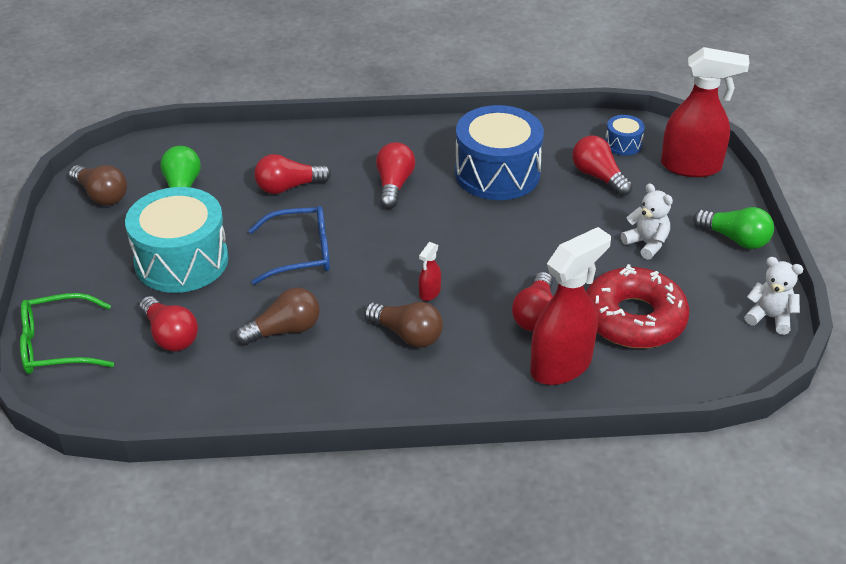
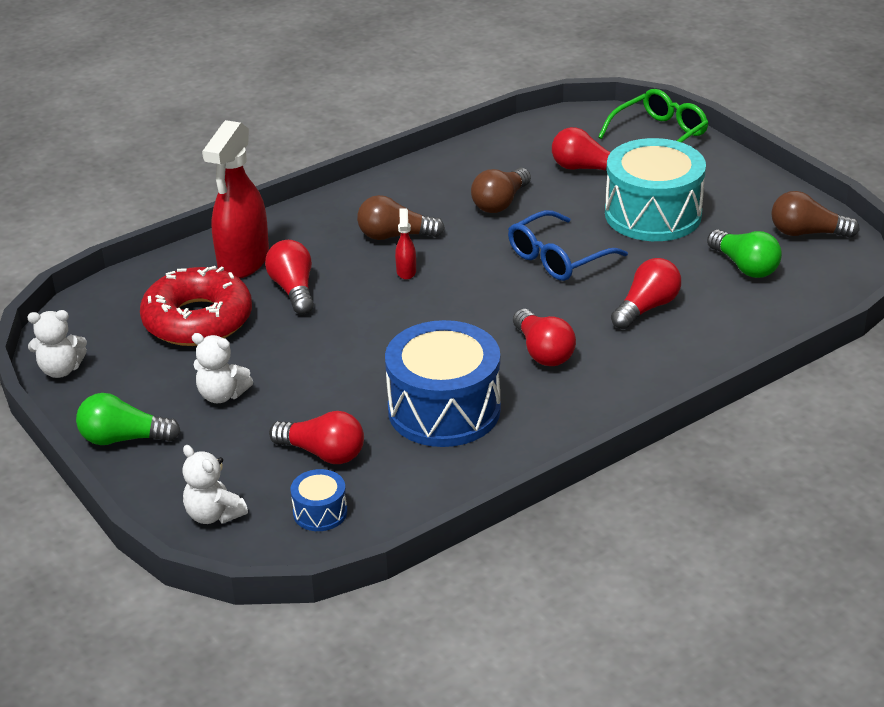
camera: 150 degrees right, 5 degrees down
red spray bottle [661,47,749,177] -> white teddy bear [182,445,248,524]

